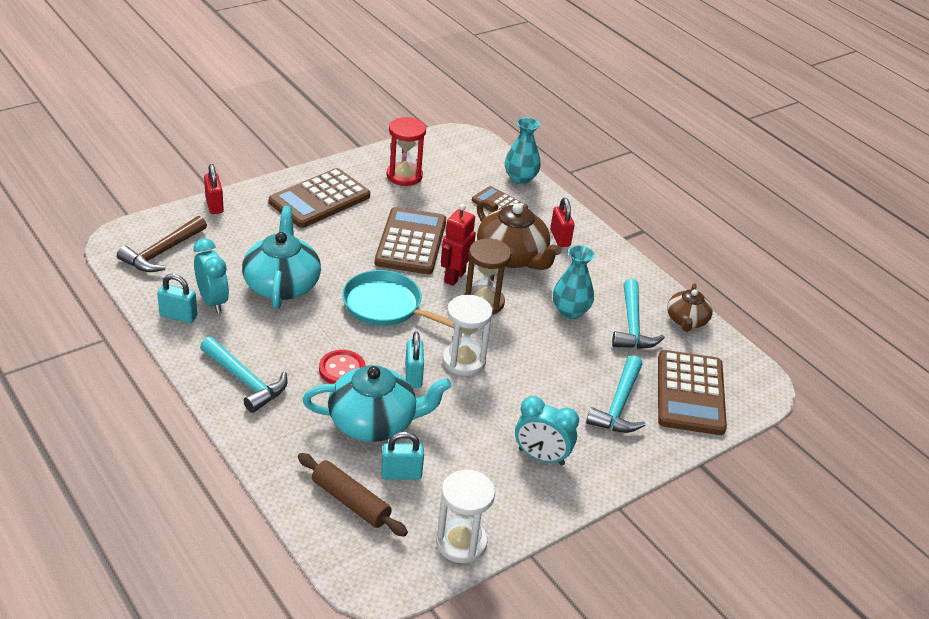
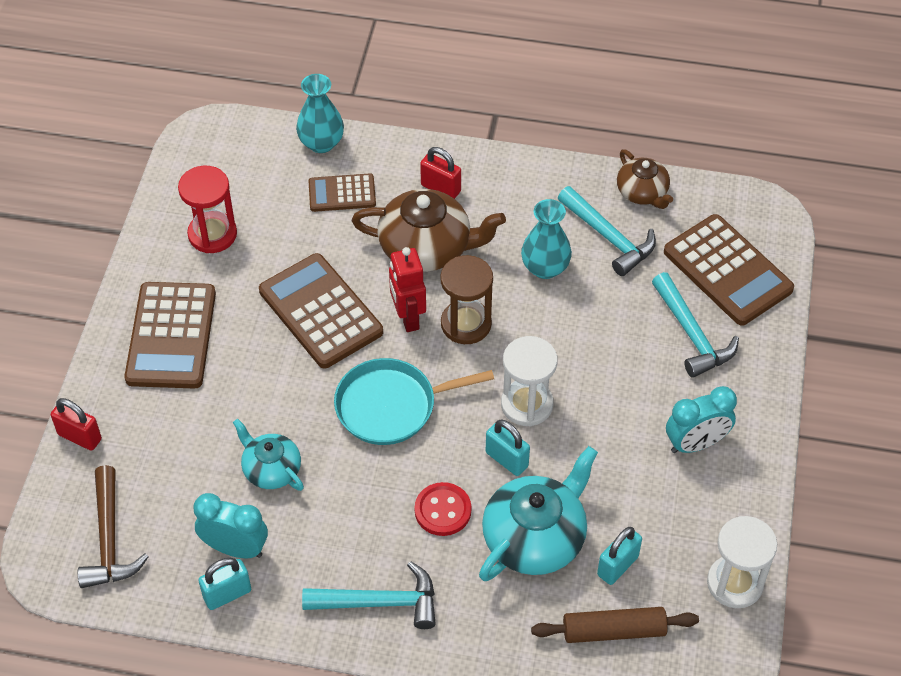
camera: 40 degrees left, 15 degrees up
turquoise teapot [242,206,321,309] -> turquoise teapot [233,419,304,491], size x0.59

